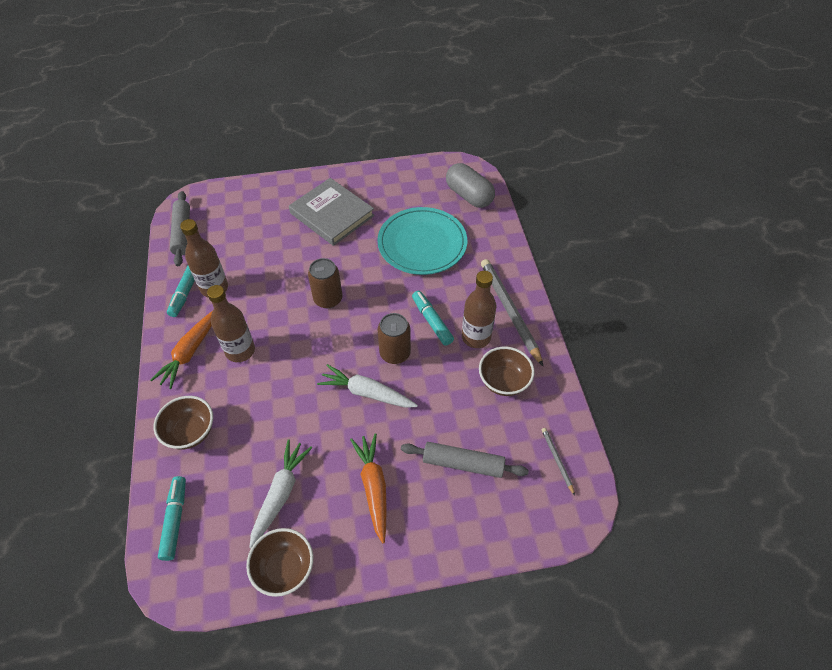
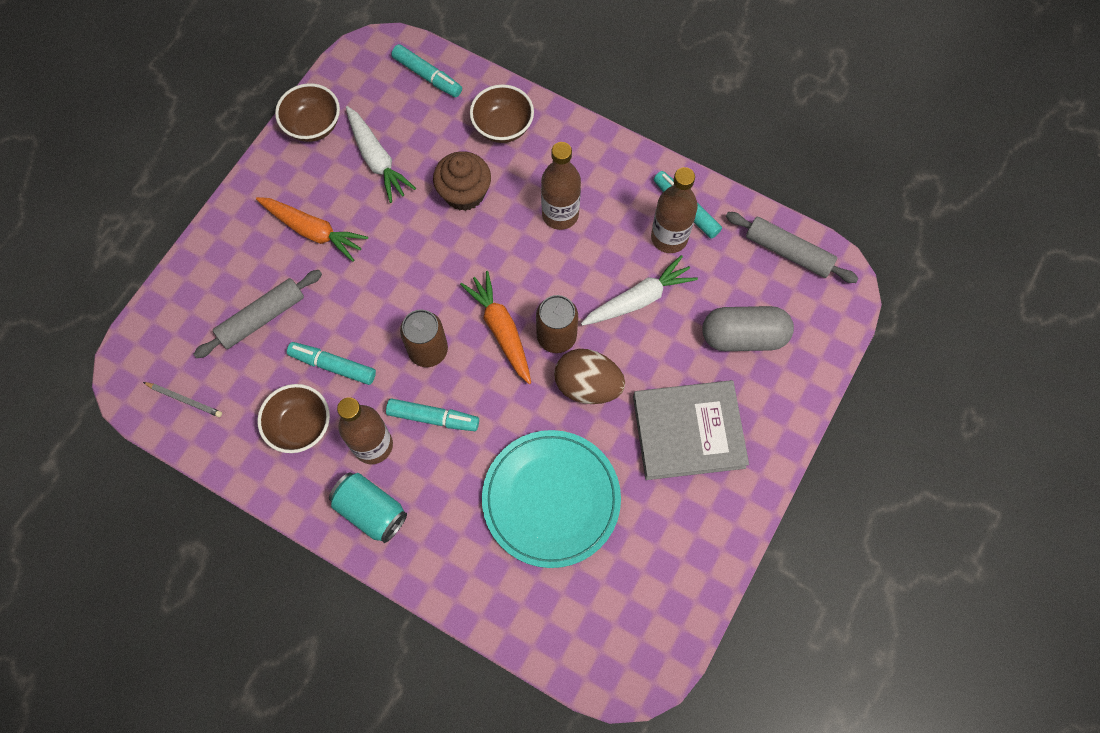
camera: 130 degrees right, 15 degrees up
orange carrot [150,312,212,389] -> orange carrot moved to [460,271,531,384]
white carrot [317,364,418,408] -> white carrot moved to [581,255,698,326]
grey capsule [446,163,495,208] -> grey capsule moved to [703,306,794,351]
grey pencil [481,259,543,366] -> turquoise can [329,472,407,543]
none -> turquoise marker [287,342,376,385]
none -> brown cupcake [433,151,491,211]
none -> brown egg [554,349,625,404]

